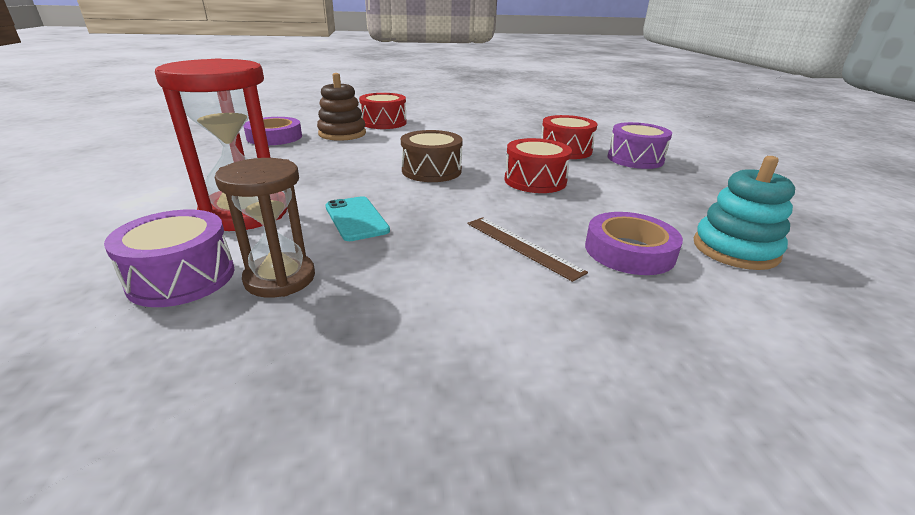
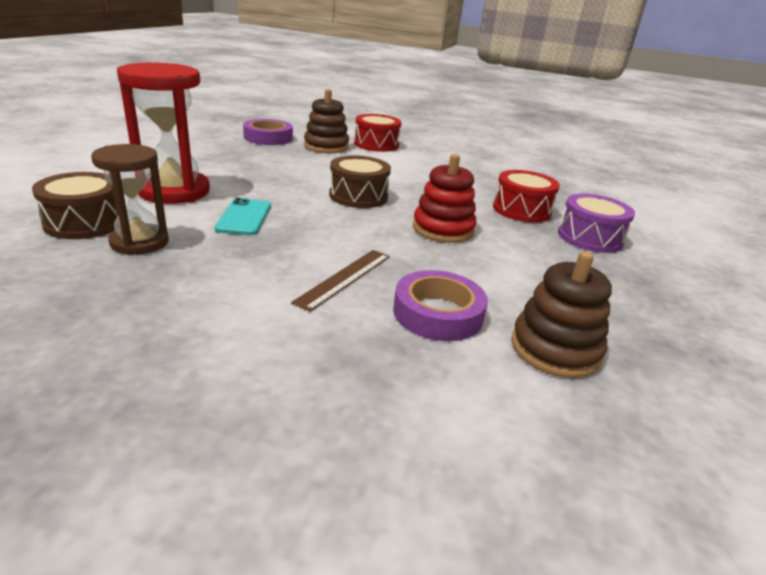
camera: 25 degrees right, 0 degrees up
purple drum [104,210,234,307] -> brown drum [32,172,117,239]
brown ruler [467,217,588,282] -> brown ruler turned 45 degrees clockwise [291,250,390,312]
red drum [504,138,572,193] -> red stacking toy [413,154,476,243]
turquoise stacking toy [694,156,795,270] -> brown stacking toy [511,251,612,378]

